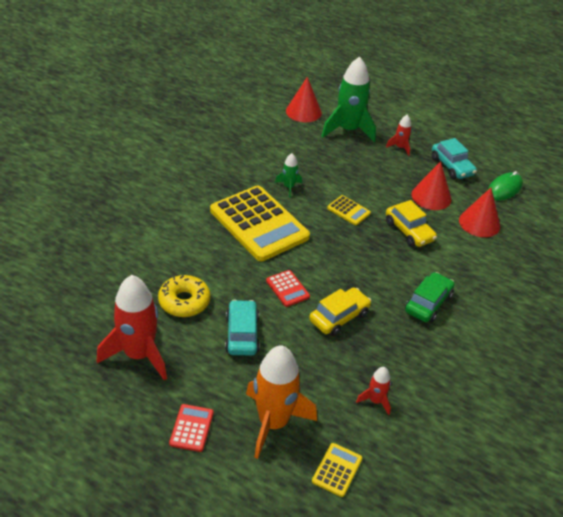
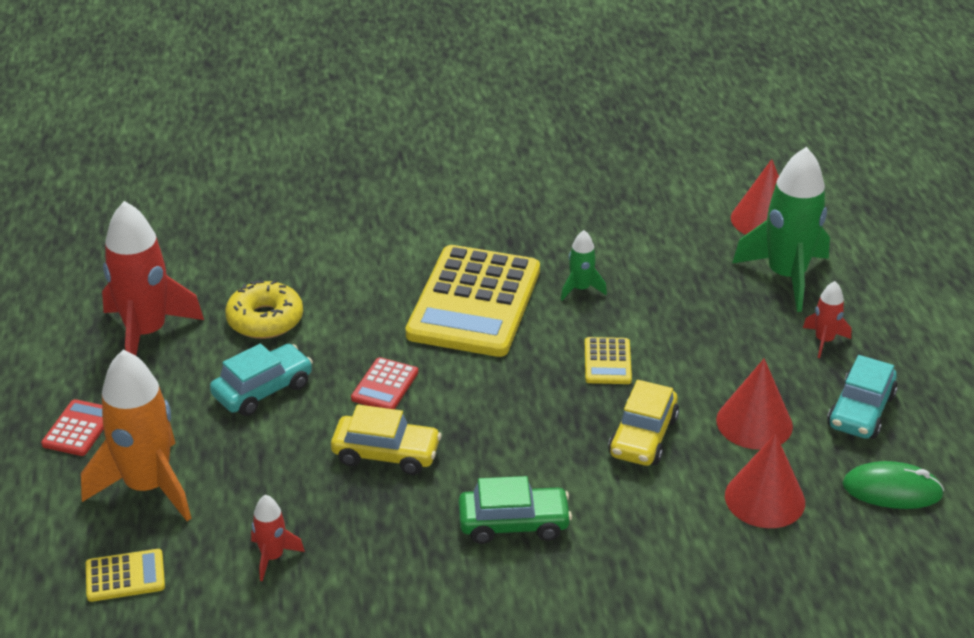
camera: 55 degrees right, 5 degrees down
red calculator [169,404,213,452] -> red calculator turned 45 degrees counterclockwise [41,399,104,456]

